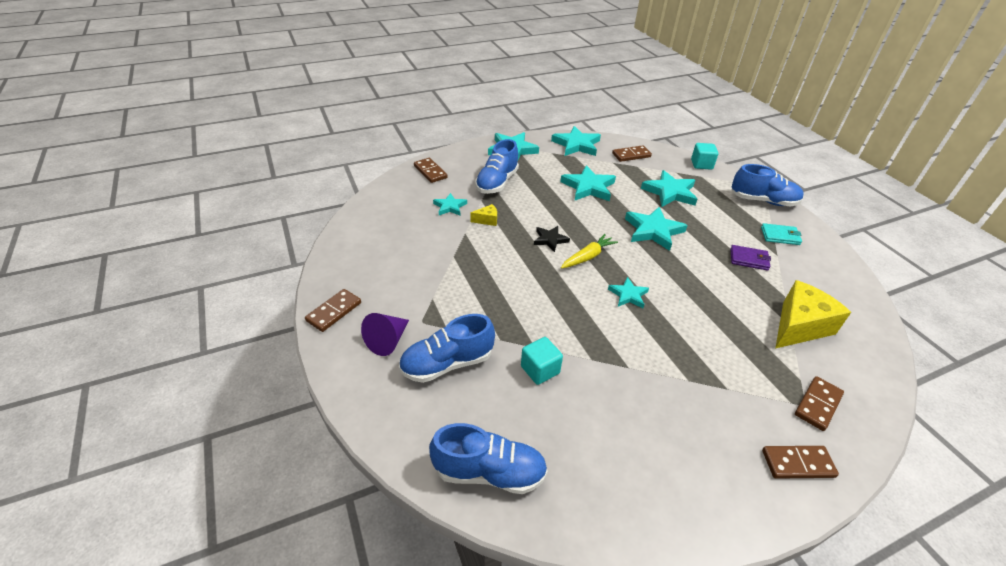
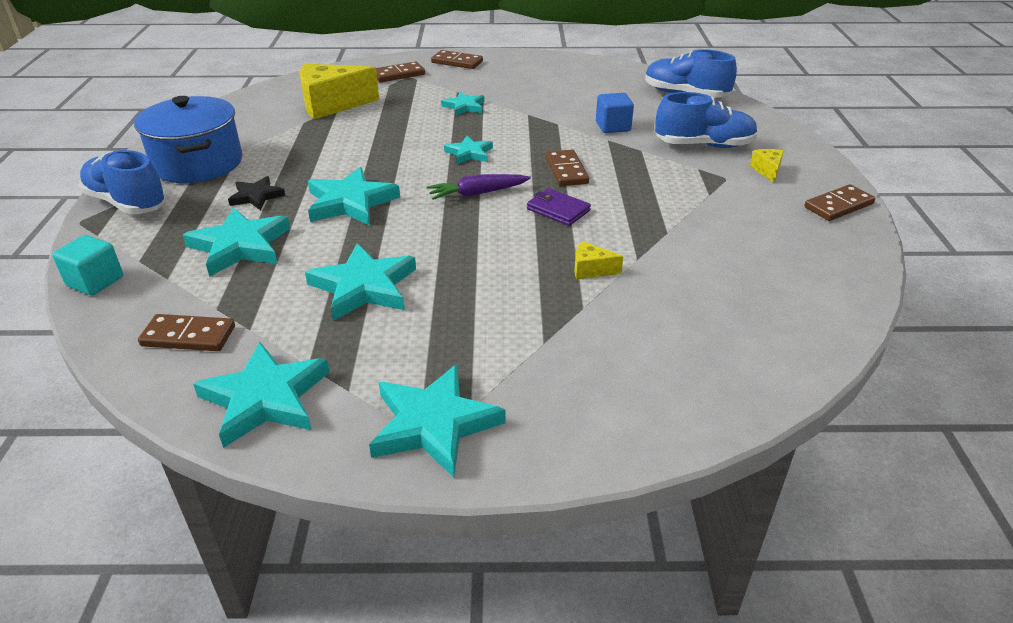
camera: 155 degrees left, 5 degrees down
purple cone [361,313,409,356] -> yellow cheese [750,149,784,183]
brown domino [414,158,448,183] -> brown domino moved to [545,150,589,186]
turquoise star [433,193,467,215] -> turquoise star moved to [441,92,484,116]
blue shoe [475,139,519,194] -> none
turquoise cube [521,337,563,385] -> blue cube [596,93,634,133]
black star [534,226,570,252] -> black star moved to [228,176,285,210]
yellow carrot [561,234,618,269] -> purple carrot [427,174,531,200]
purple wallet [730,245,771,271] -> purple wallet moved to [527,188,591,226]
turquoise wallet [761,223,802,245] -> blue pot [134,96,242,183]

